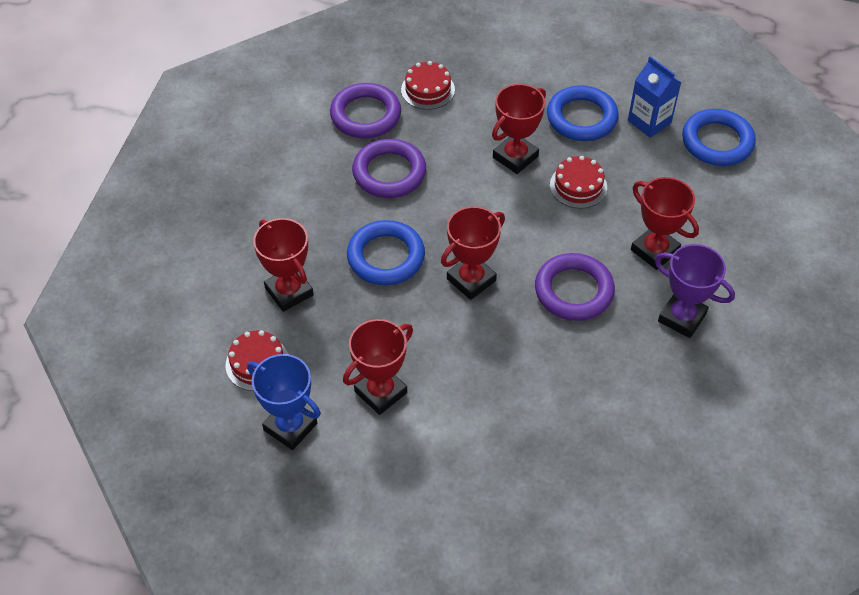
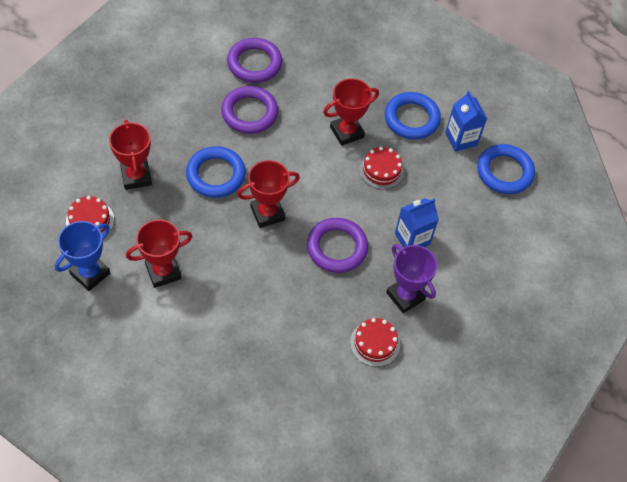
camera: 15 degrees right, 5 degrees up
blue trophy [247,354,321,450] -> blue trophy turned 75 degrees clockwise [55,221,110,291]
red cake [401,61,455,110] -> red cake moved to [350,318,400,367]
red trophy [631,177,699,270] -> blue carton [395,198,439,248]

